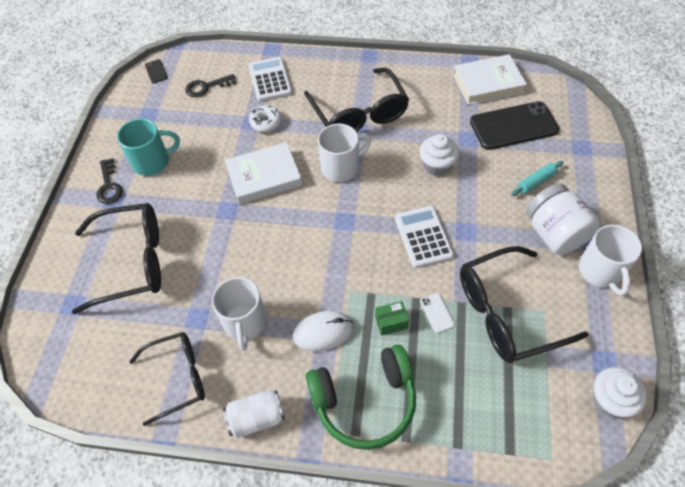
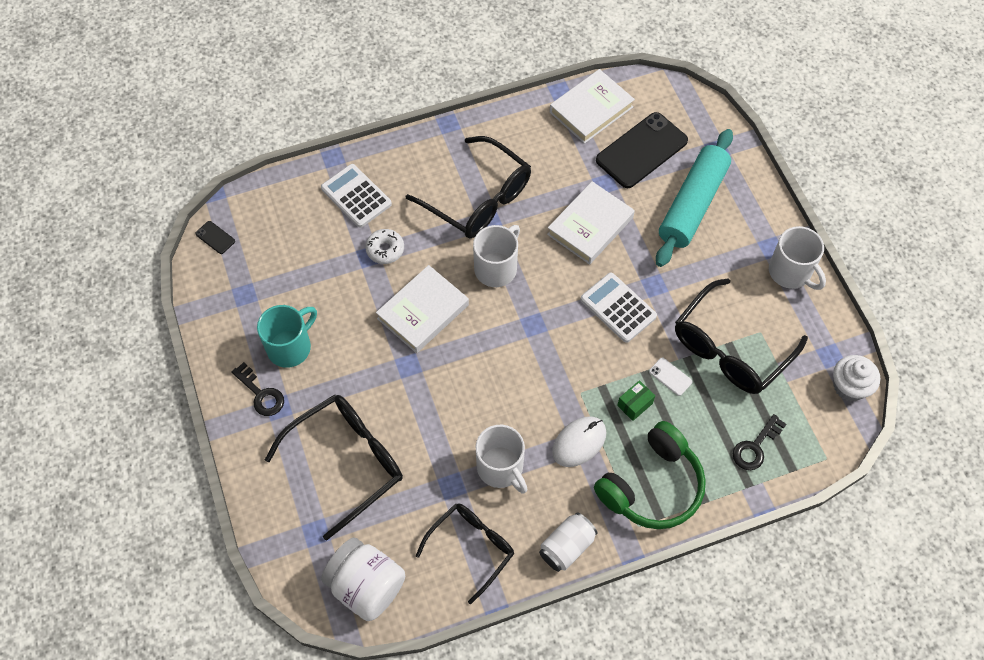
camera: 30 degrees left, 5 degrees up
black key [185,74,236,97] -> black key moved to [733,414,787,470]
white cupcake [419,134,459,176] -> white book [547,181,635,265]
turquoise rolling pin [511,161,564,196] -> turquoise rolling pin [656,129,733,267], size x2.40
white jar [526,184,600,255] -> white jar moved to [321,537,405,621]

